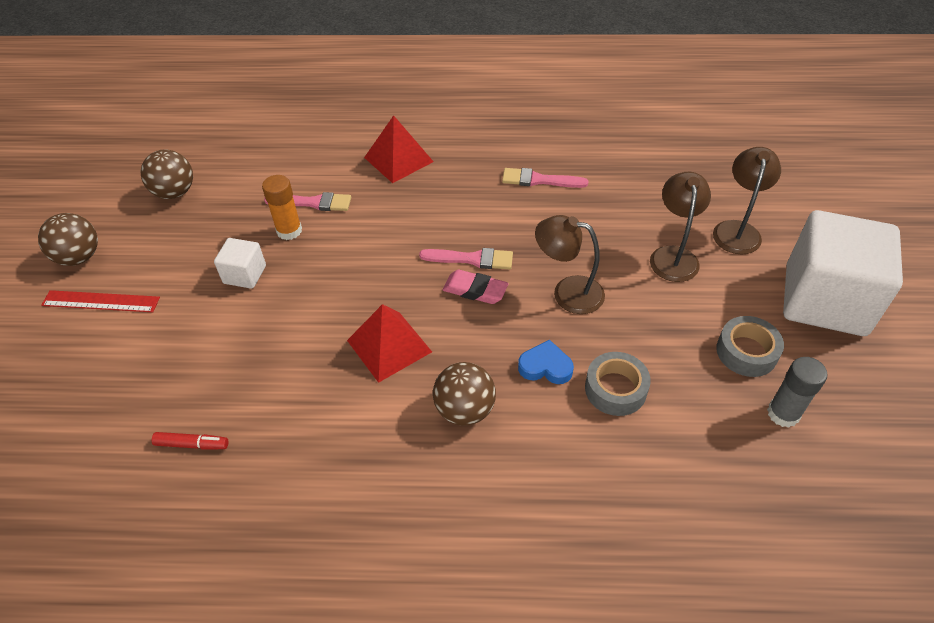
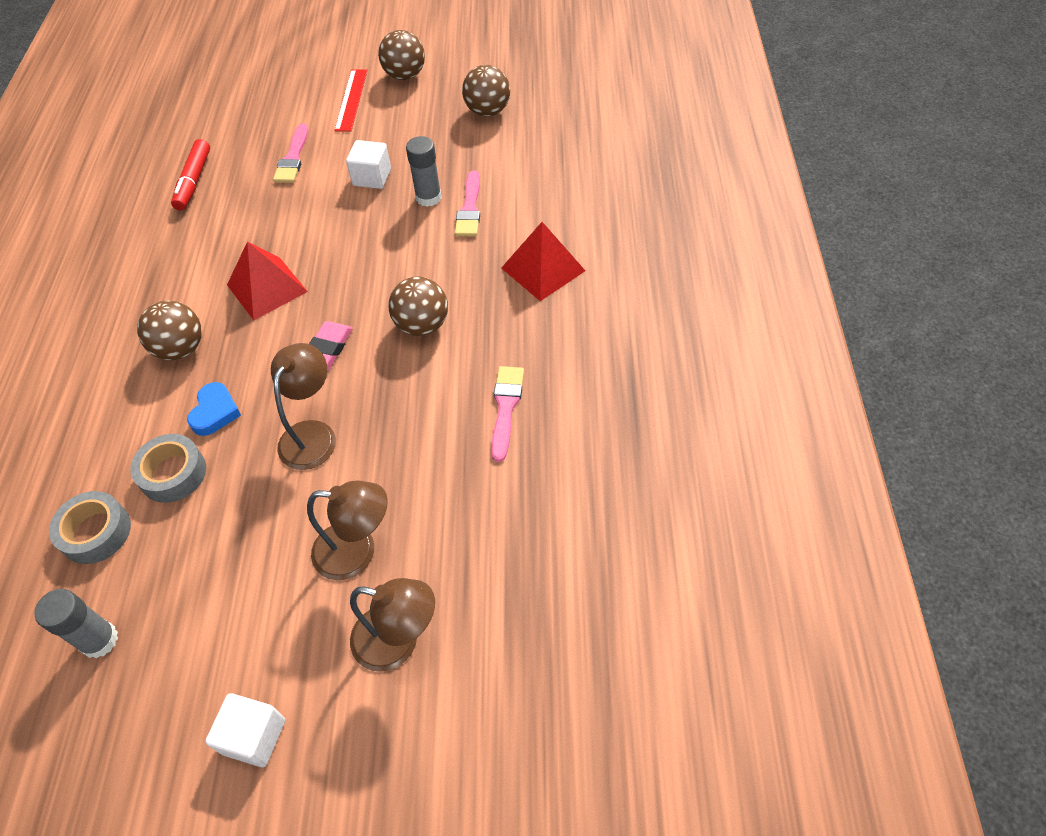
camera: 90 degrees right, 5 degrees up
red marker [152,432,228,450] -> red marker [171,139,210,210], size x1.53
orange glue stick [262,175,302,240] -> grey glue stick [406,136,442,207]
pink brush [419,248,513,269] -> pink brush moved to [273,123,309,183]
grey tape [716,316,784,377] -> grey tape moved to [49,491,131,564]
white cube [783,210,903,336] -> white cube [205,693,285,767], size x0.44
none -> brown ball [388,276,448,336]

